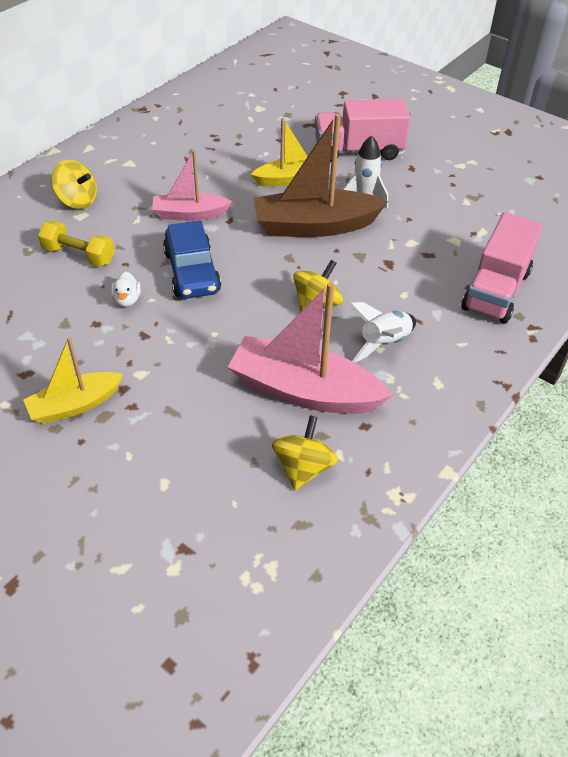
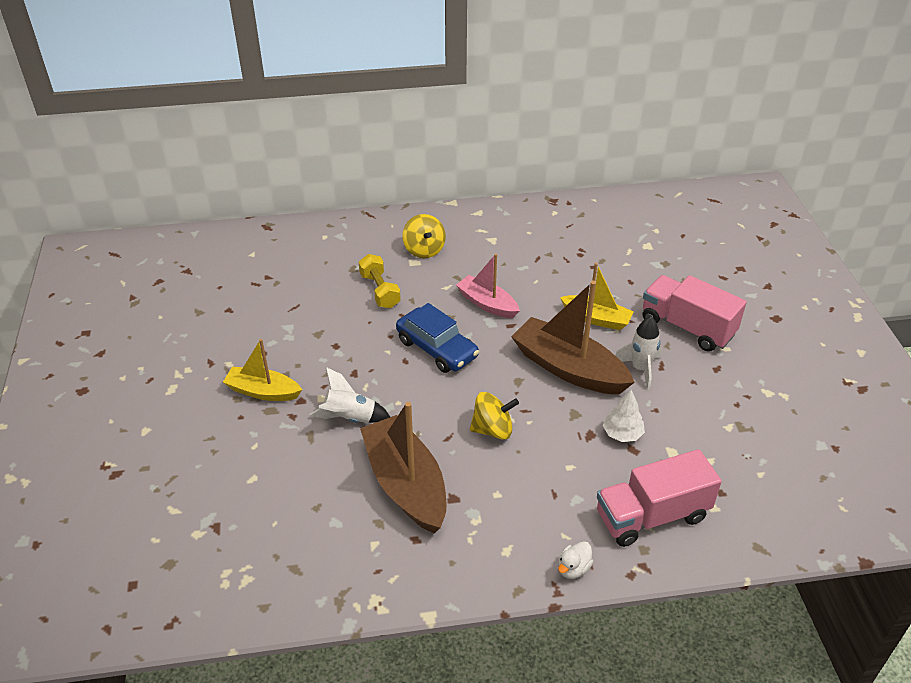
camera: 45 degrees right, 5 degrees down
white duck [111,272,141,307] -> white duck moved to [558,541,594,579]
blue car [163,220,221,299] -> blue car turned 75 degrees counterclockwise [396,303,479,373]
pink boat [228,282,393,414] -> brown boat [360,402,447,533]
yellow spinning top [272,415,338,490] -> none
white rocket [349,302,416,363] -> white rocket moved to [309,367,390,423]
none -> white tree [603,389,645,442]

